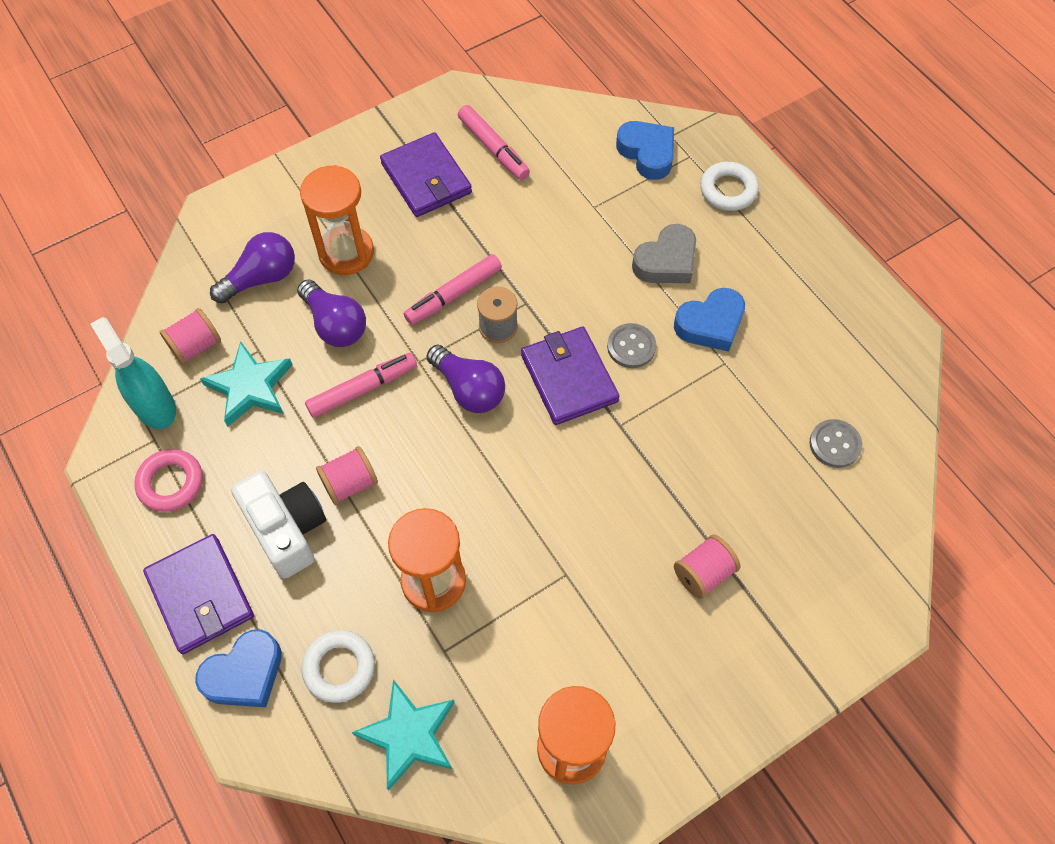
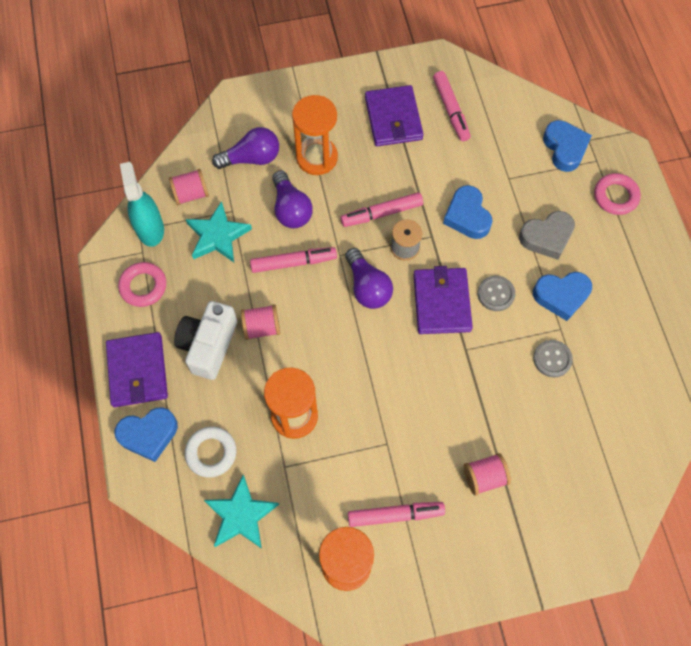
camera: 20 degrees right, 5 degrees up
white camera [231,471,326,578] -> white camera turned 150 degrees counterclockwise [174,301,237,380]
white ring [700,162,759,211] -> pink ring [594,173,641,215]
grey button [810,419,862,468] -> grey button moved to [533,340,573,377]
none -> pink marker [348,502,445,527]
none -> blue heart [443,185,493,239]

